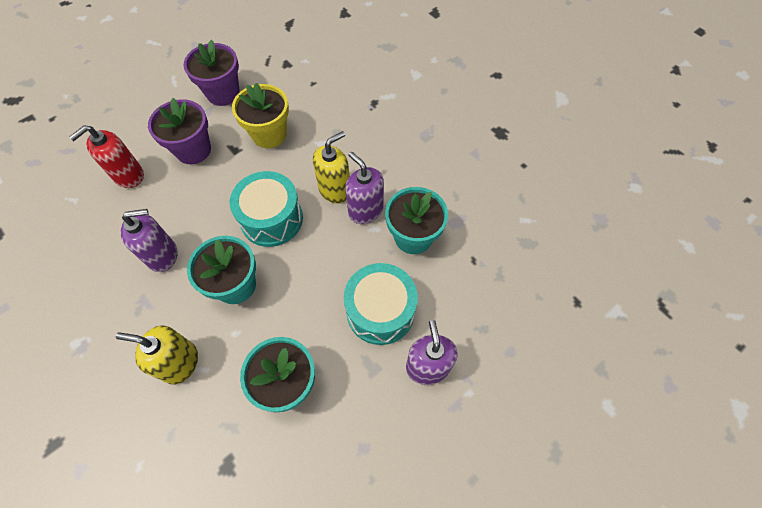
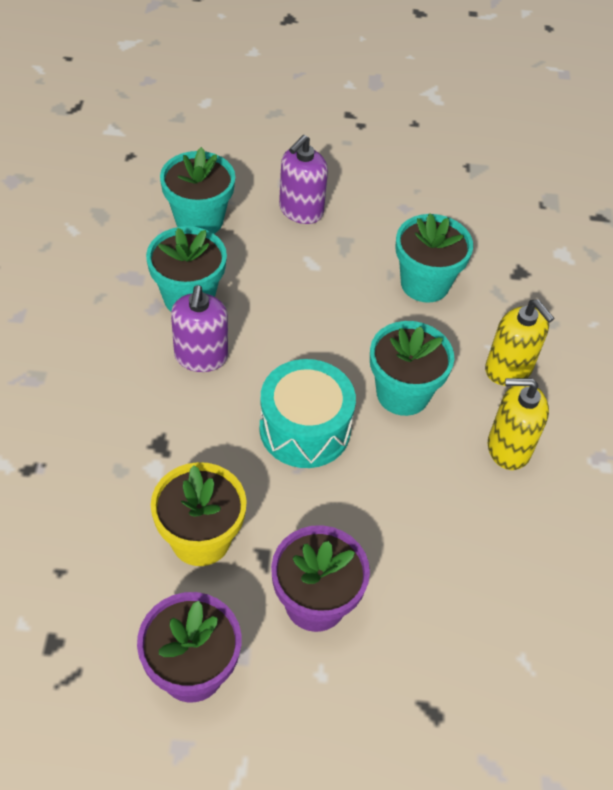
camera: 140 degrees left, 10 degrees down
red soap dispenser [69,125,144,188] -> none
purple soap dispenser [121,209,177,272] -> none
yellow soap dispenser [313,131,350,204] -> yellow soap dispenser moved to [488,378,549,470]
turquoise drum [344,263,418,345] -> none
none -> turquoise flower pot [160,147,235,234]

